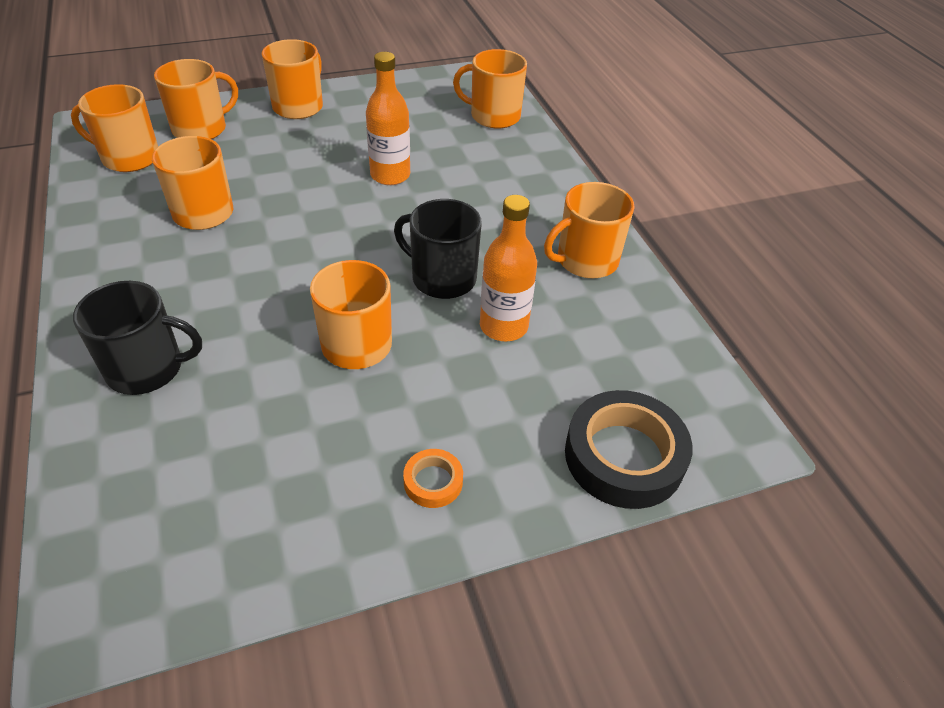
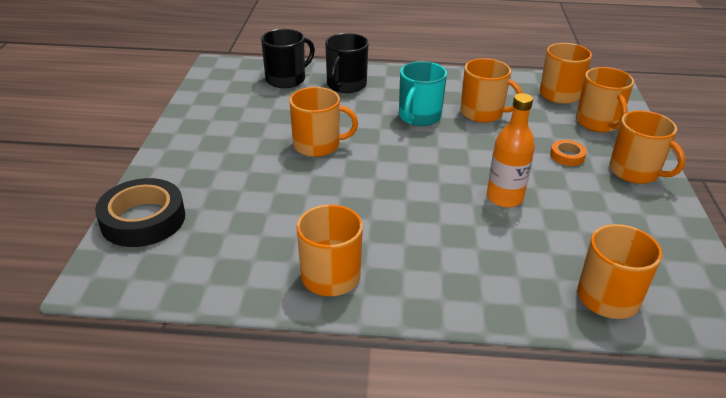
camera: 115 degrees right, 10 degrees down
black mug [394,199,482,299] -> black mug moved to [261,29,315,88]
orange tape [403,449,463,508] -> orange tape moved to [550,140,587,166]
orange bottle [480,195,537,341] -> none
none -> turquoise mug [399,61,447,126]

